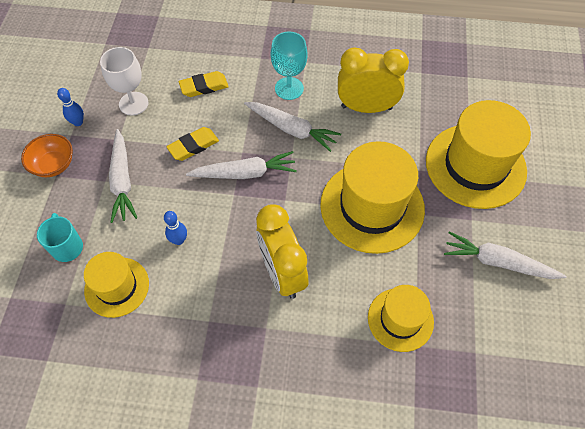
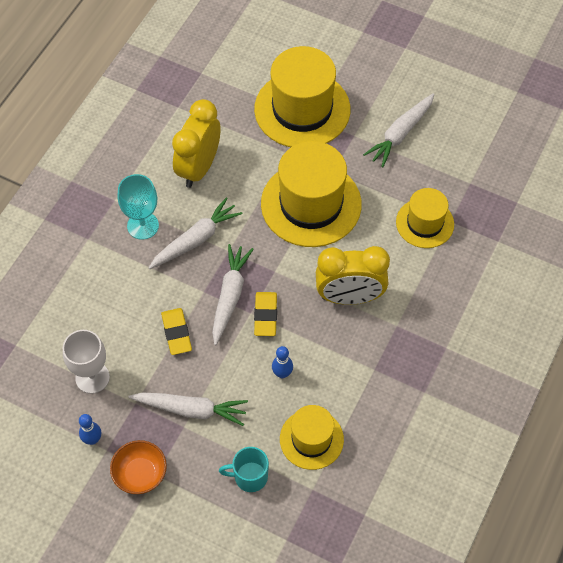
camera: 70 degrees left, 0 degrees up
yellow eraser [179,71,229,97] -> yellow eraser moved to [254,292,277,336]

